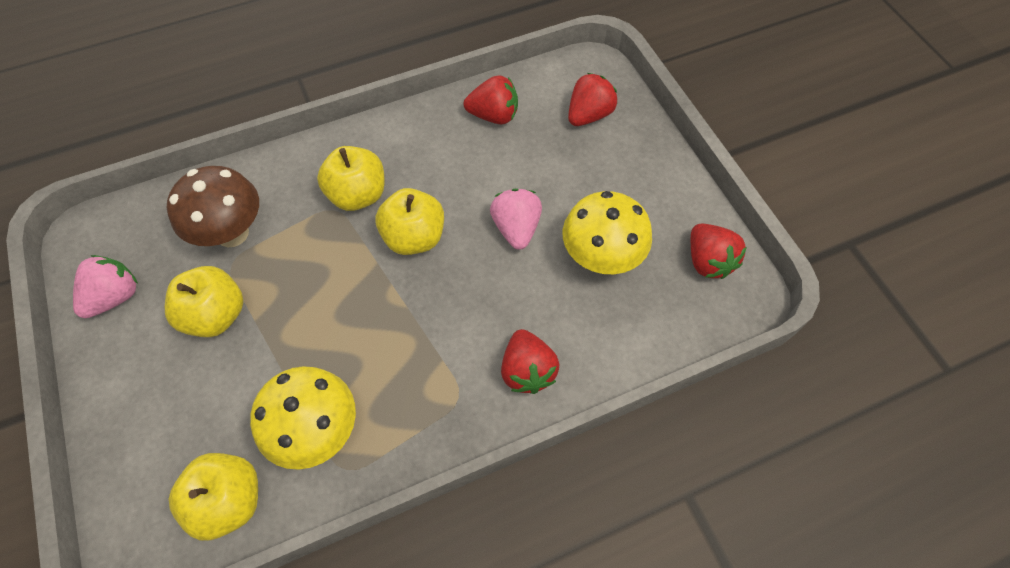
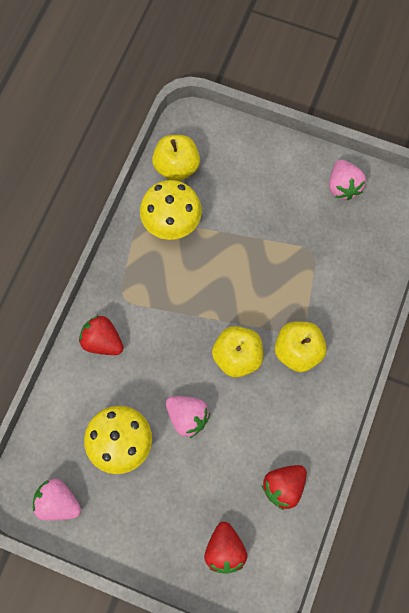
camera: 135 degrees right, 10 degrees up
yellow apple [165,266,243,337] -> none
brown mushroom [167,166,259,247] -> none
red strawberry [691,223,747,279] -> pink strawberry [33,478,81,521]

